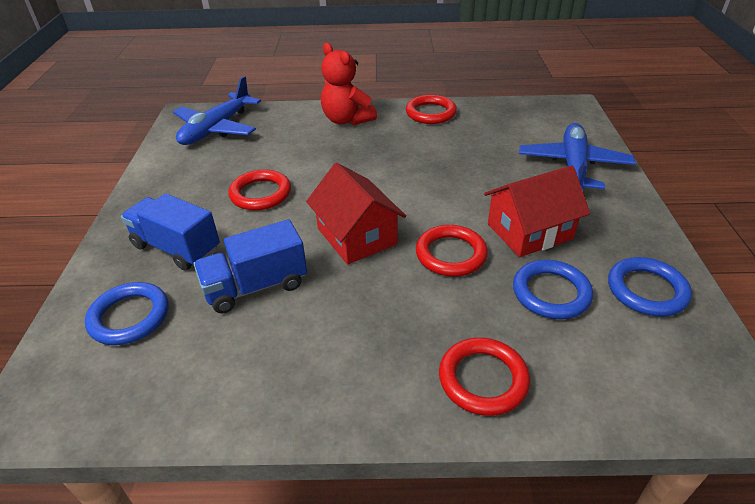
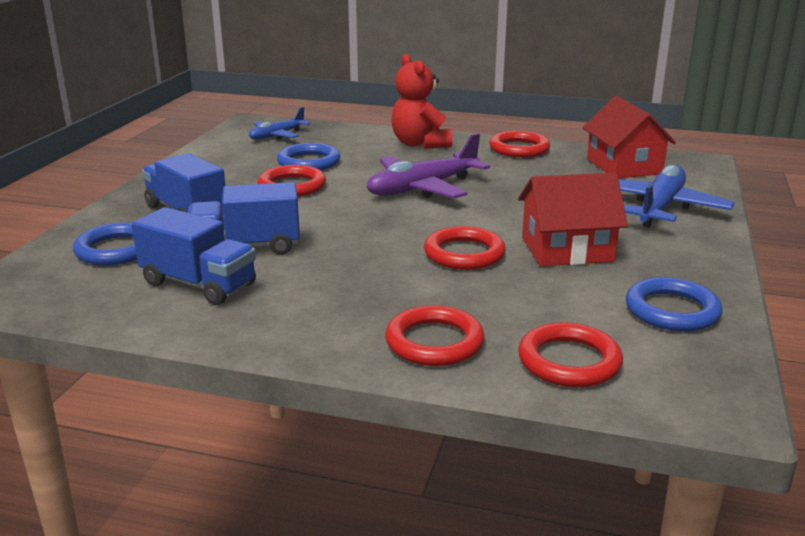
camera: 15 degrees right, 15 degrees down
blue plane [173,76,261,145] -> blue plane [249,107,310,140], size x0.60
red house [306,163,406,265] -> red house moved to [582,96,676,178]
blue ring [513,260,593,319] -> blue ring moved to [277,143,340,170]
none -> blue truck [132,207,256,305]
none -> purple plane [367,133,490,198]
none -> red ring [518,322,623,387]

